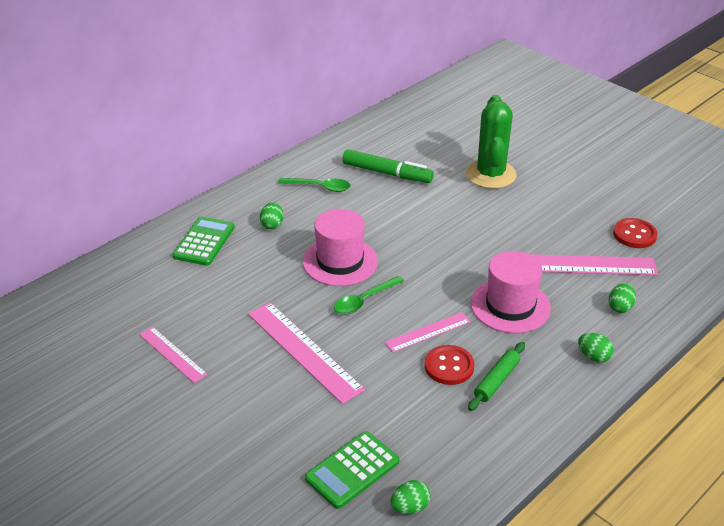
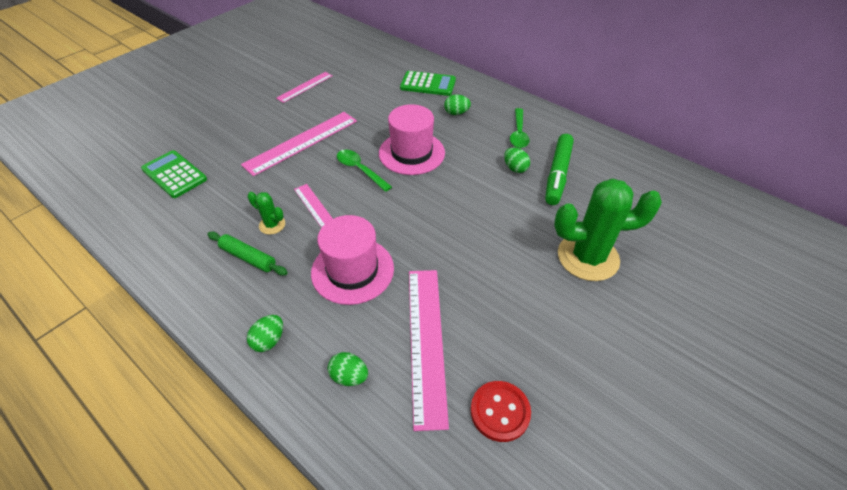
camera: 85 degrees right, 10 degrees up
green egg [391,480,431,514] -> green egg moved to [504,147,530,173]
red button [424,345,475,385] -> green cactus [248,192,285,235]

